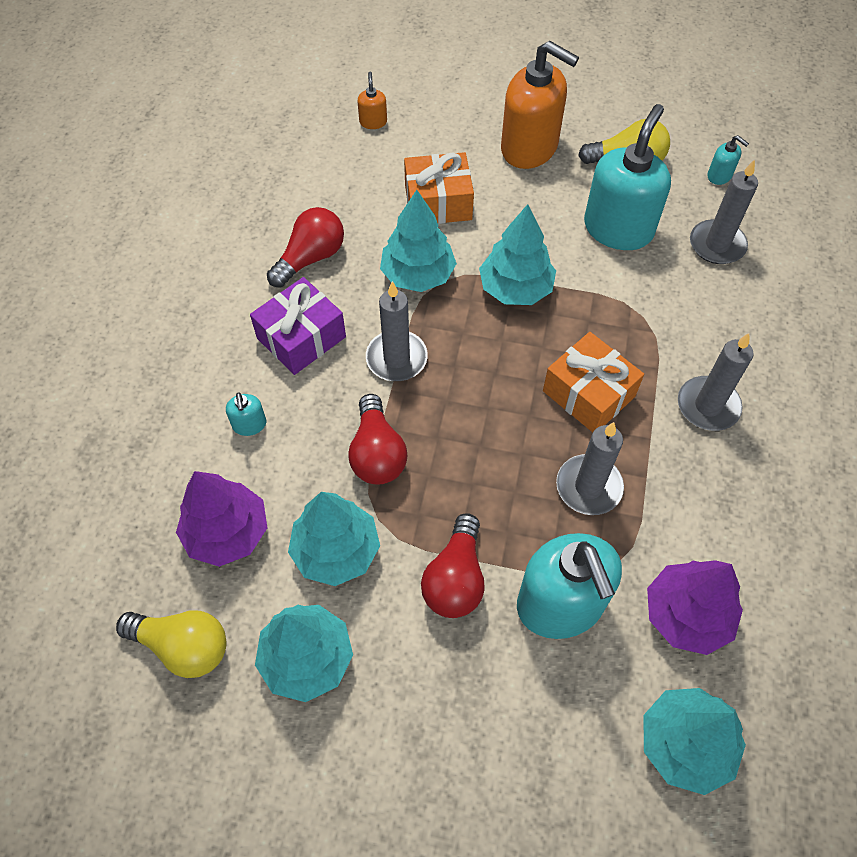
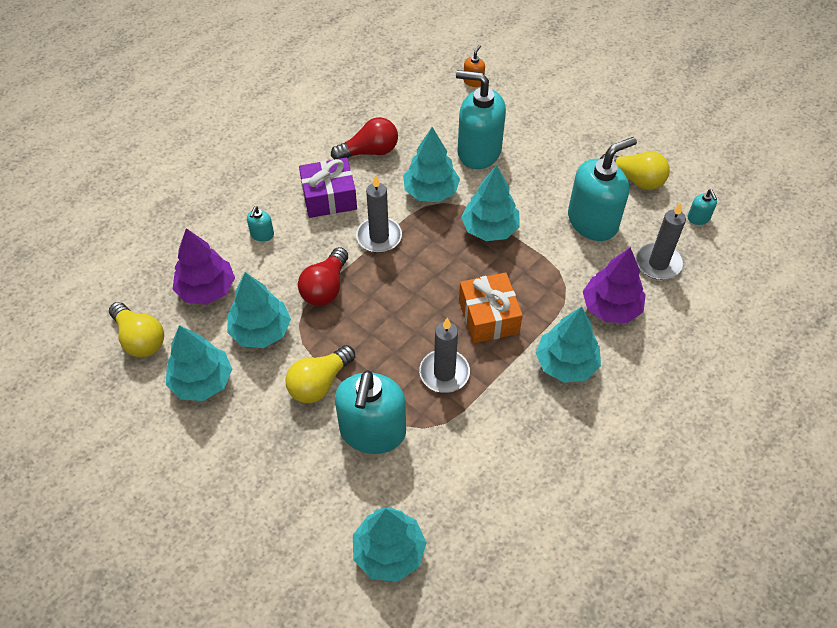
camera: 30 degrees right, 5 degrees down
orange gift [404,152,474,224] -> turquoise soap dispenser [456,70,506,169]
red light bulb [421,513,485,618] -> yellow light bulb [285,345,355,403]
orange soap dispenser [501,41,579,169] -> none
purple tree [647,560,743,655] -> purple tree moved to [583,247,646,323]
grey candle [678,333,754,431] -> turquoise tree [535,307,601,383]

